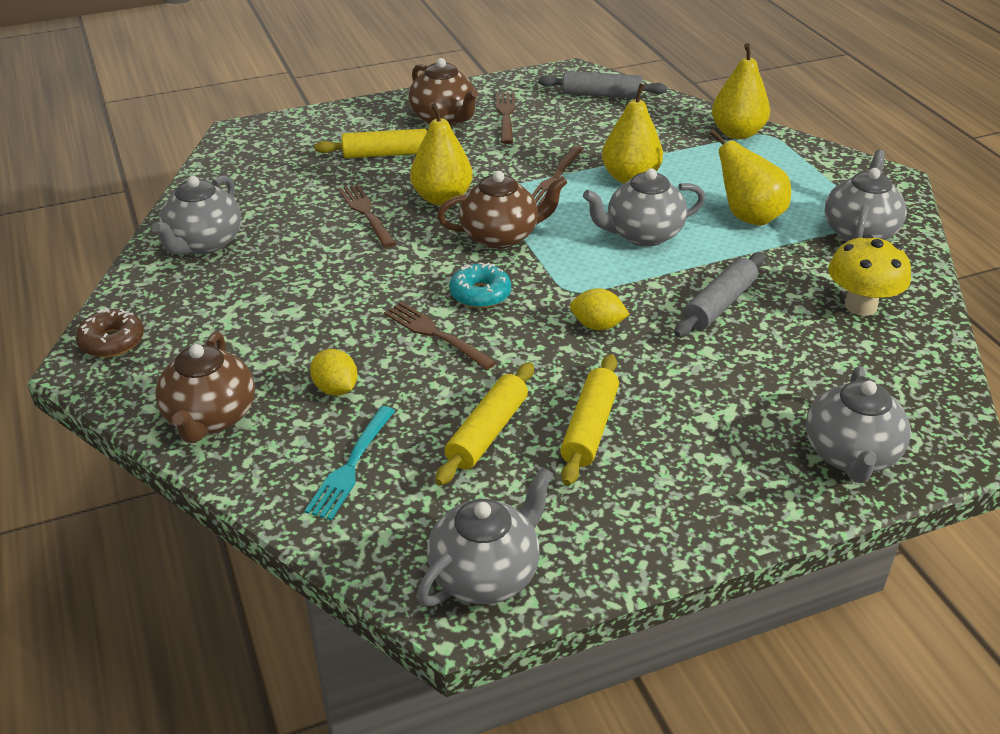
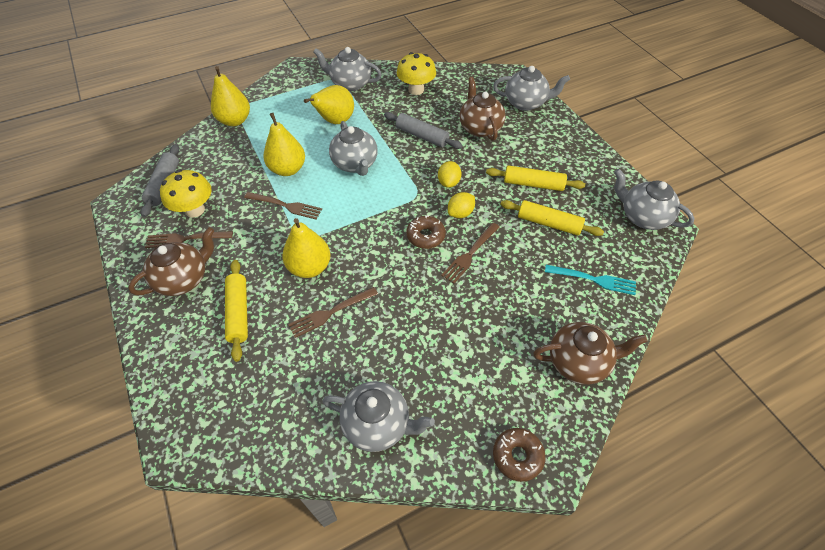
camera: 95 degrees left, 15 degrees up
yellow lemon [310,349,358,396] -> yellow lemon moved to [448,192,475,218]
brown teapot [437,171,568,249] -> brown teapot moved to [460,77,506,141]
turquoise donut [450,263,511,308] -> brown donut [406,215,446,249]
none -> yellow mushroom [160,170,212,217]

